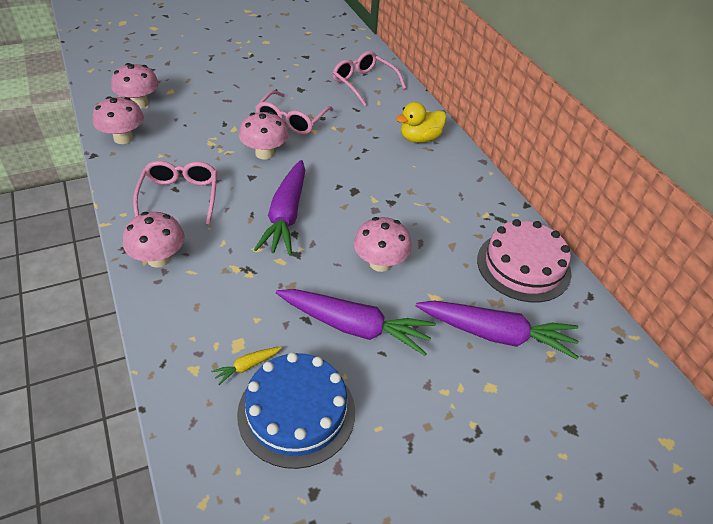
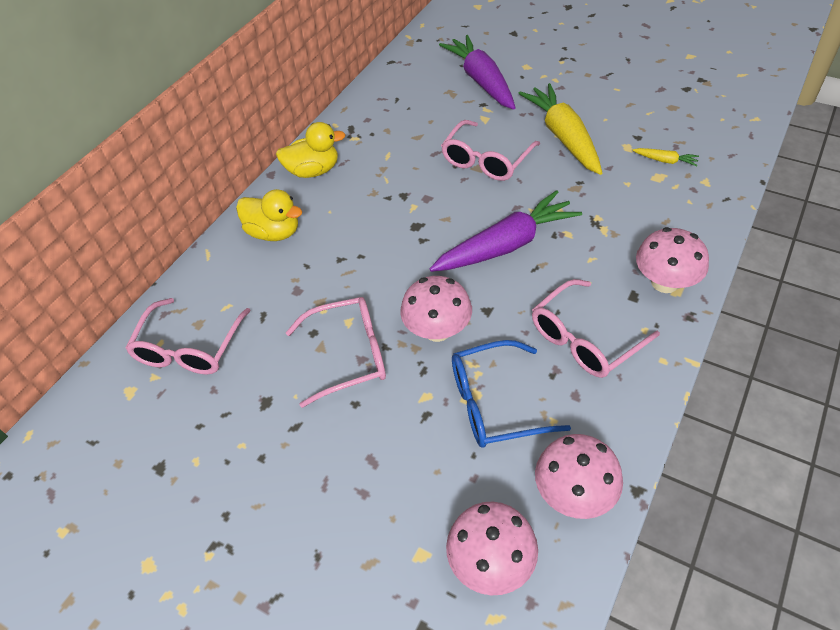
camera: 120 degrees left, 5 degrees up
blue cake [237,352,355,469] -> none
purple carrot [276,289,435,356] -> yellow carrot [518,83,602,175]
pink mushroom [354,217,412,272] -> pink glasses [441,120,540,181]
pink cake [477,219,571,302] -> none
none -> yellow duck [276,122,346,178]
none -> blue glasses [452,340,571,448]

